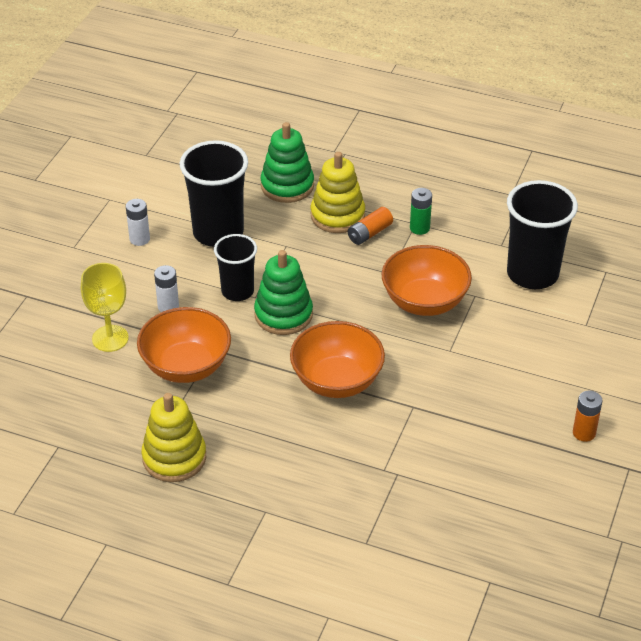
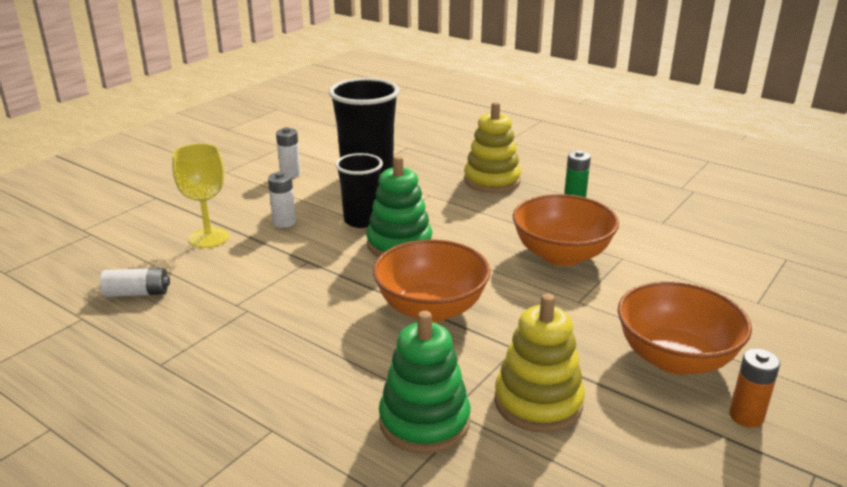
camera: 15 degrees right, 15 degrees down
orange bowl [137,307,231,383] -> orange bowl moved to [618,281,752,375]
yellow stacking toy [141,393,206,482] -> yellow stacking toy moved to [494,294,585,433]
green stacking toy [261,122,314,203] -> green stacking toy moved to [379,311,470,454]
orange battery [348,207,393,245] -> none
black cup [507,180,578,289] -> none
none -> white battery [100,268,170,297]

